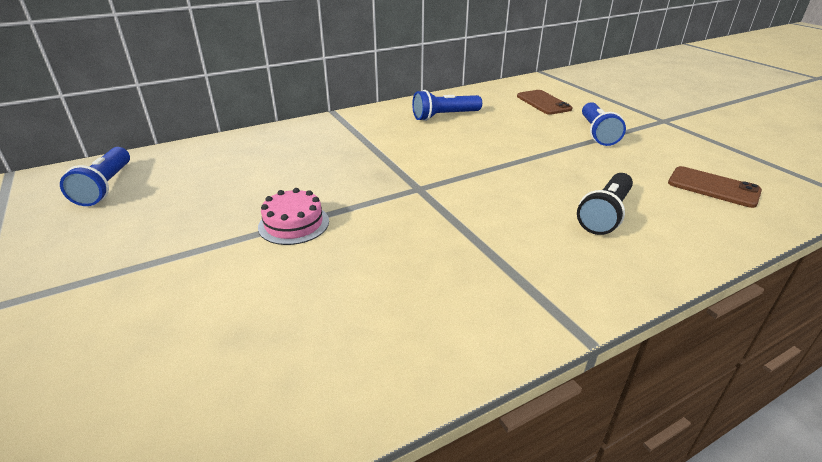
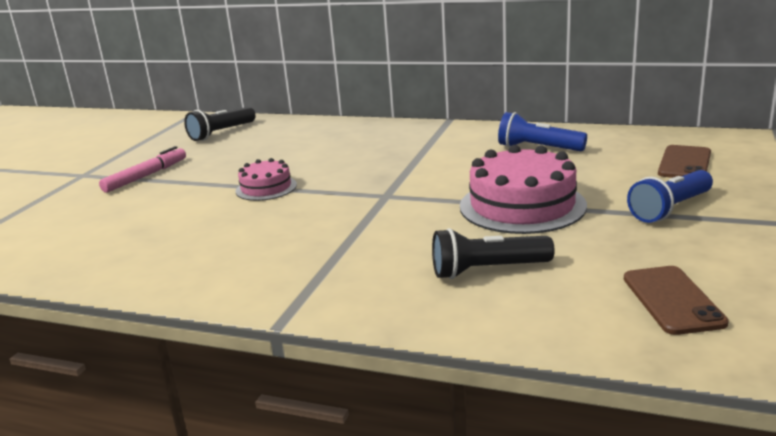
camera: 50 degrees right, 10 degrees down
blue flashlight [60,147,130,206] -> black flashlight [184,107,256,141]
none -> pink marker [99,146,186,193]
none -> pink cake [460,145,587,234]

